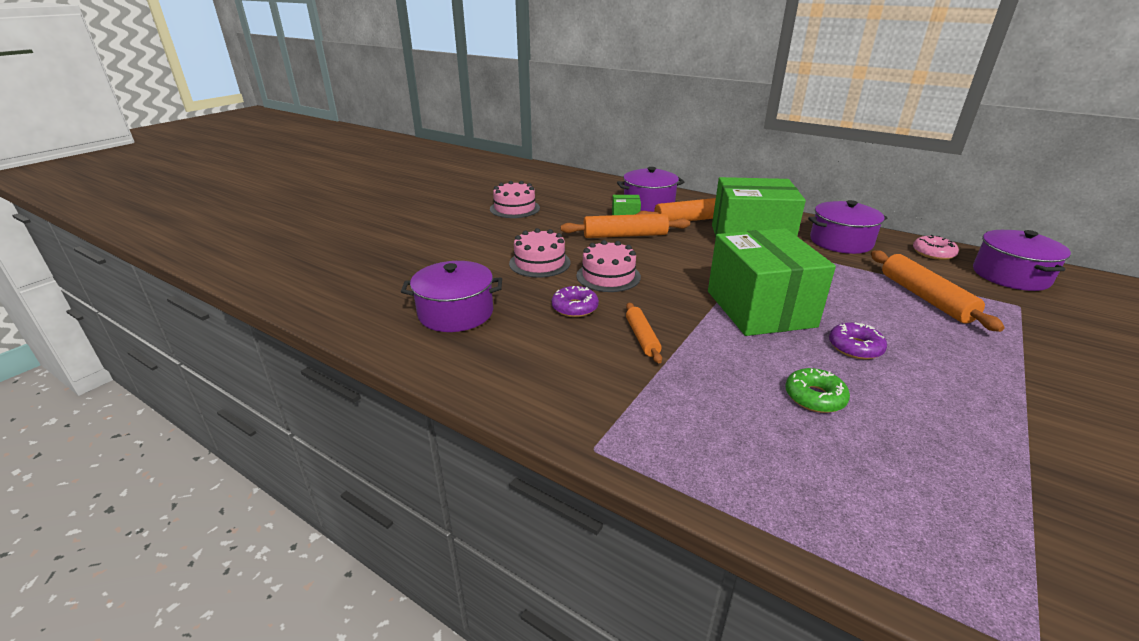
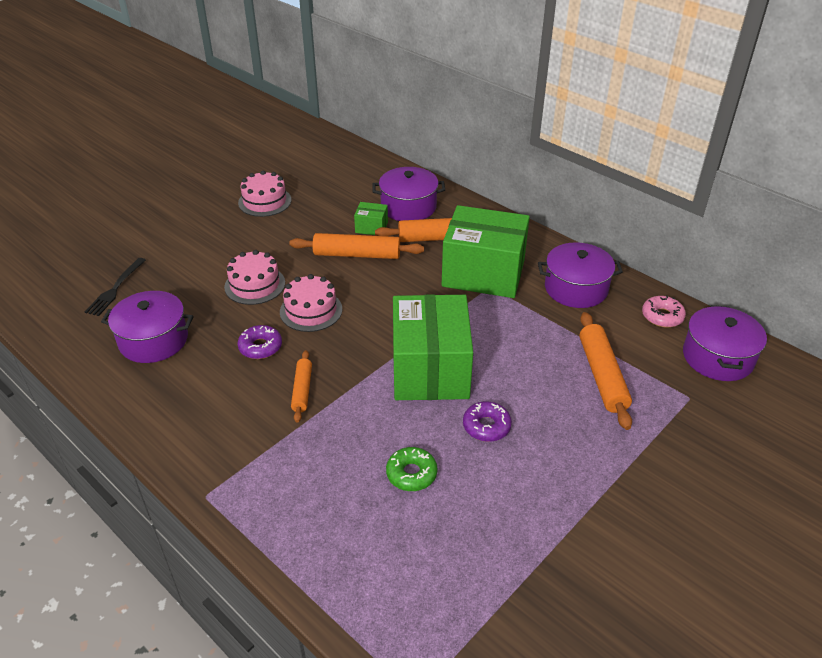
camera: 10 degrees right, 10 degrees up
none -> black fork [85,258,146,316]

